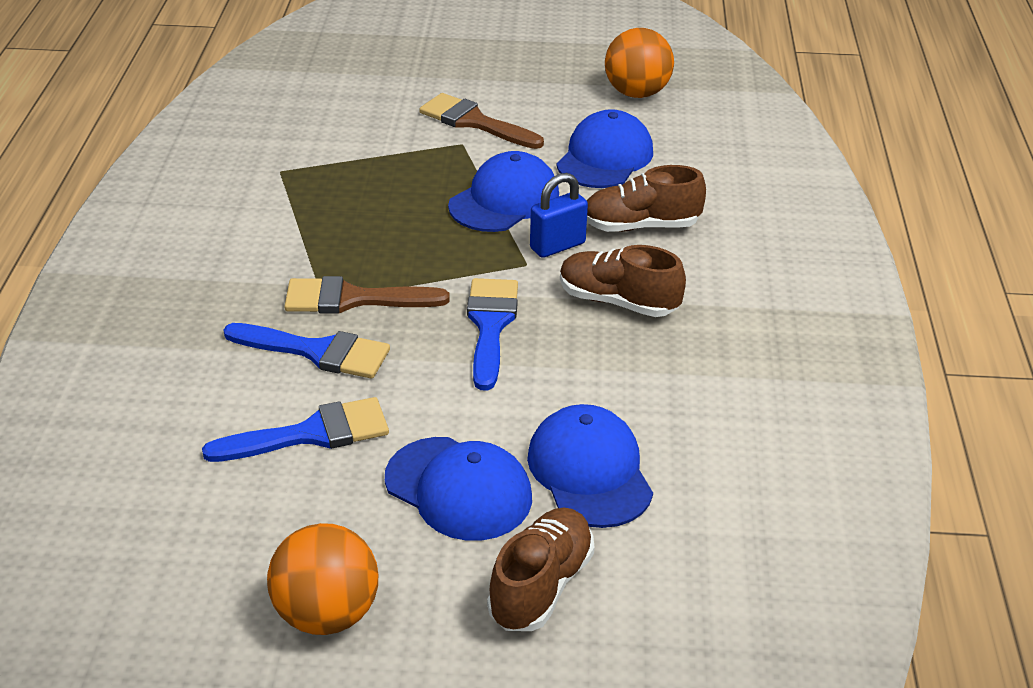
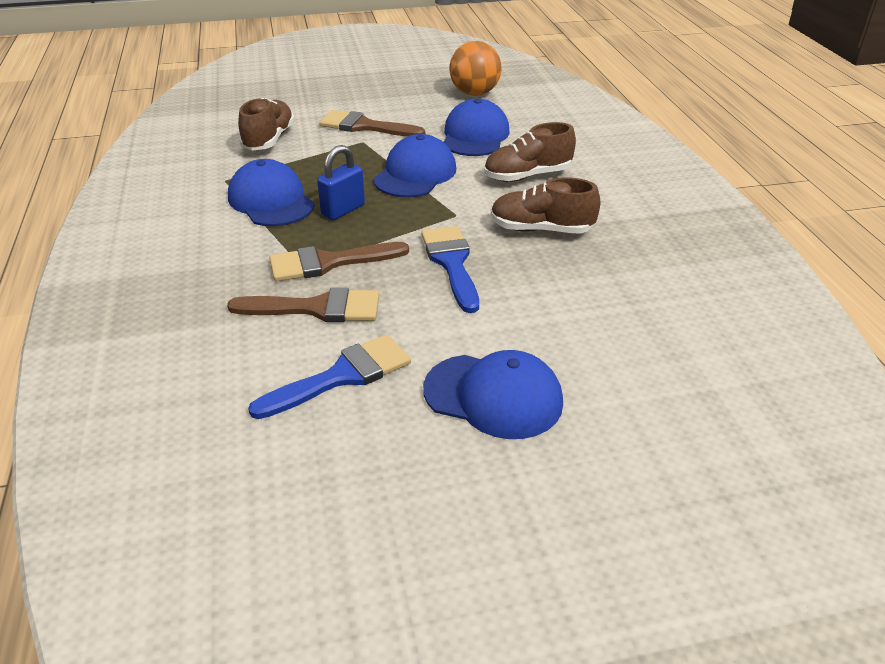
camera: 15 degrees left, 0 degrees up
blue brush [224,323,390,379] -> brown brush [227,288,379,322]
orange ball [267,523,378,635] -> none
brown shoe [487,508,595,631] -> brown shoe moved to [238,98,295,151]
blue cap [527,404,653,528] -> blue cap moved to [228,159,315,226]
blue padlock [530,173,588,258] -> blue padlock moved to [317,145,365,220]

